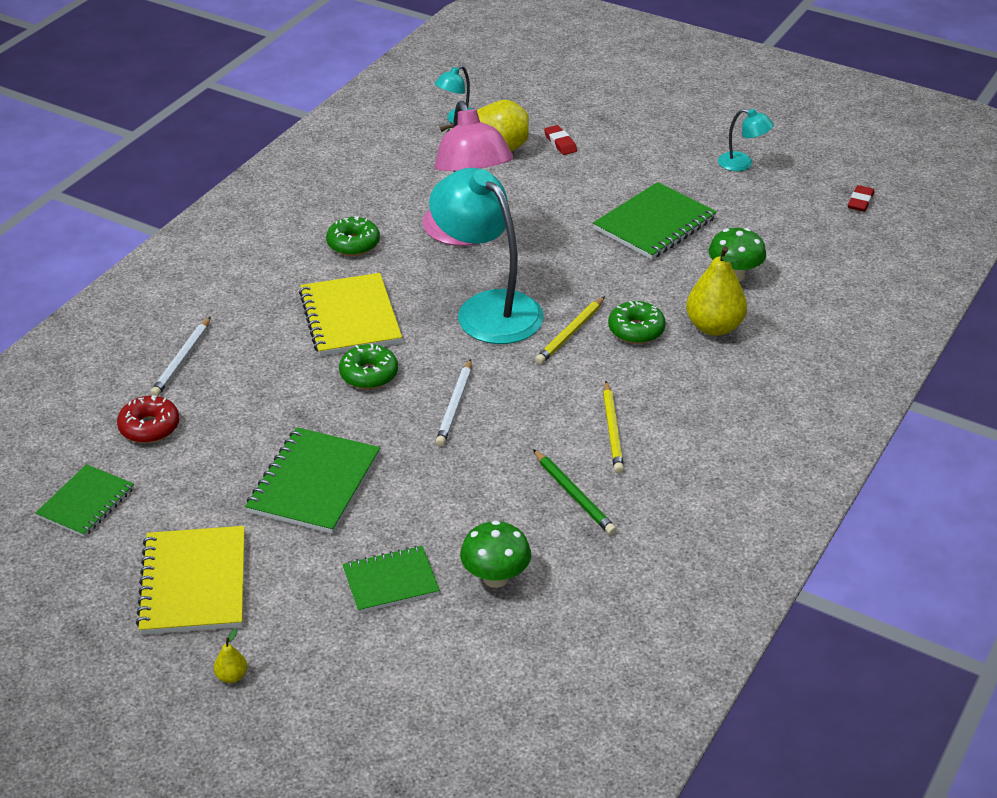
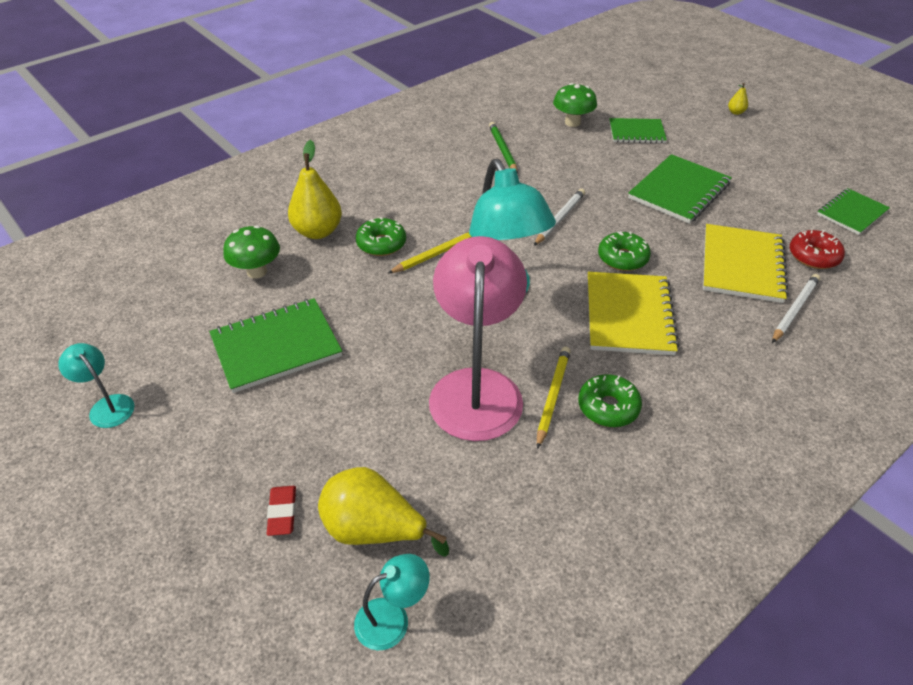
camera: 160 degrees left, 5 degrees up
yellow notebook [136,526,245,635] -> yellow notebook moved to [703,224,789,303]
yellow pencil [603,381,624,474] -> yellow pencil moved to [537,347,571,449]
red eraser [848,185,874,212] -> none

